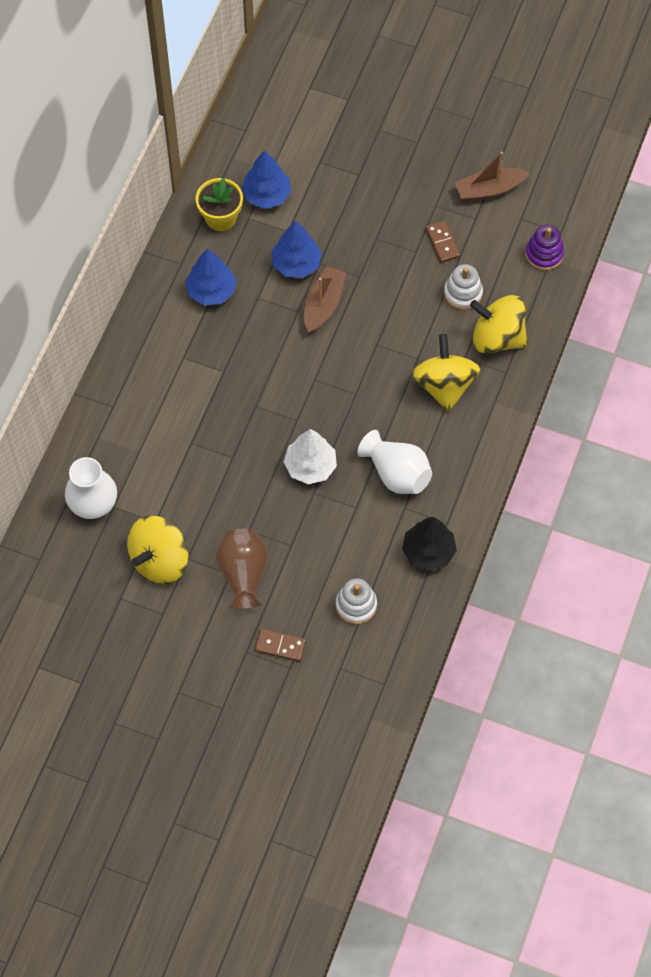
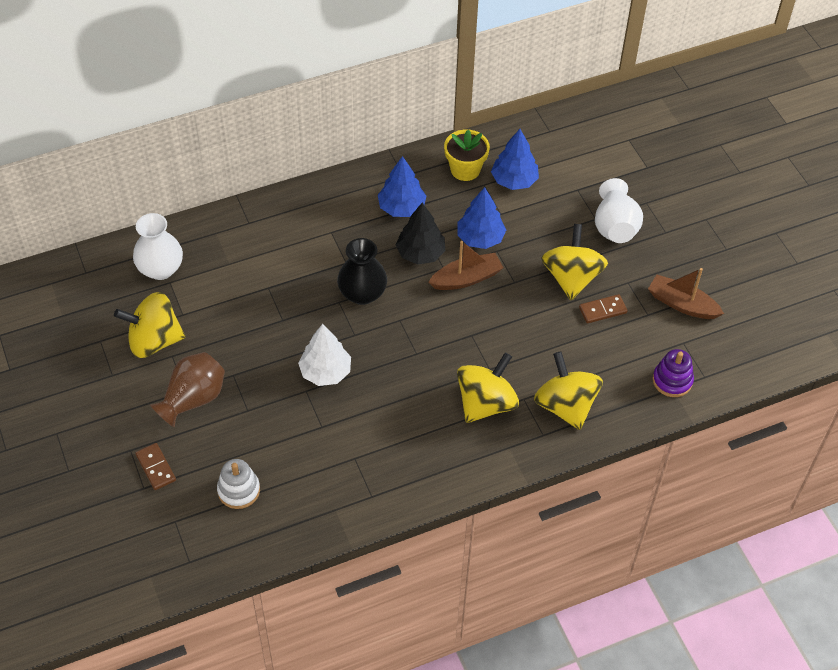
camera: 45 degrees right, 10 degrees down
white vase [357,430,432,494] -> white vase moved to [595,178,643,243]
black tree [402,517,457,571] -> black tree moved to [396,203,445,265]
brown domino [426,221,460,263] -> brown domino turned 45 degrees clockwise [579,294,628,323]
white stacking toy [444,264,483,310] -> none
none -> black vase [337,238,387,305]
none -> yellow spinning top [541,224,608,300]

